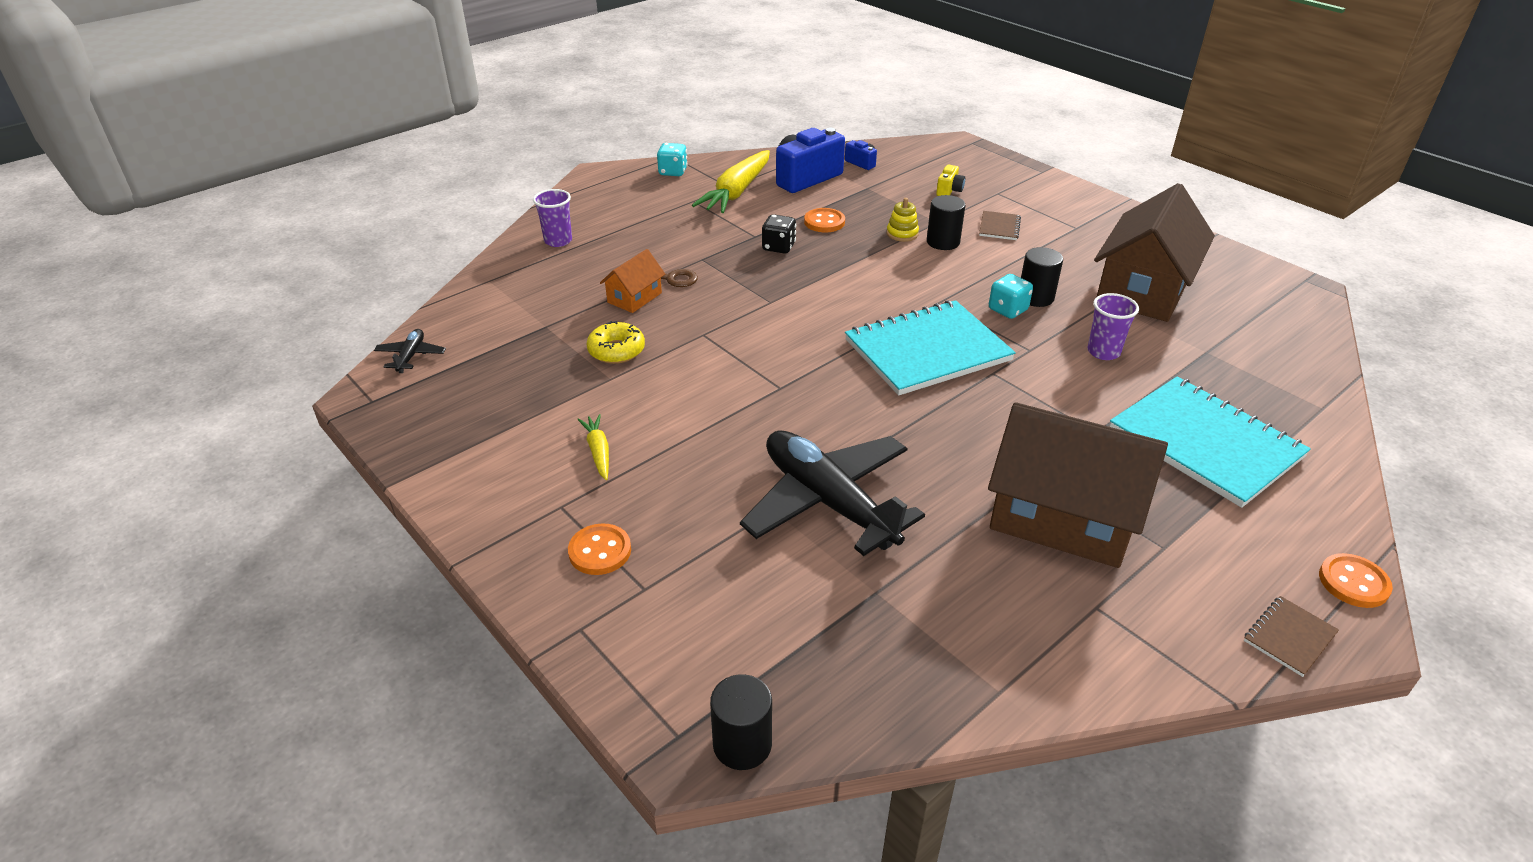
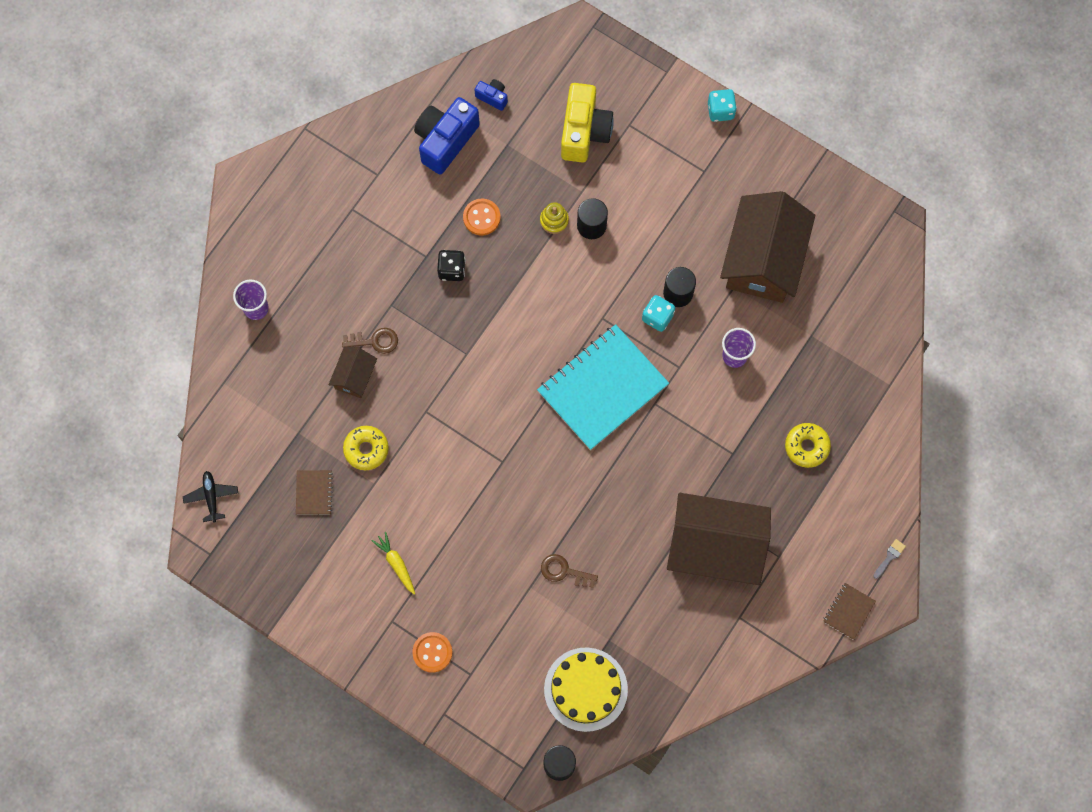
camera: 15 degrees left, 35 degrees up
orange house [600,249,665,313] -> brown house [329,347,377,398]
turquoise dice [657,143,688,176] -> turquoise dice moved to [708,89,737,122]
yellow carrot [692,150,770,213] -> none
black plane [740,431,925,556] -> brown key [541,554,598,588]
yellow camera [936,165,965,196] -> yellow camera [561,83,614,163], size x2.12
brown notebook [979,211,1021,240] -> brown notebook moved to [296,470,333,515]
turquoise notebook [1110,377,1311,508] -> yellow donut [785,423,831,468]
orange button [1319,553,1393,608] -> grey brush [873,539,906,579]
none -> yellow cake [544,647,628,732]

